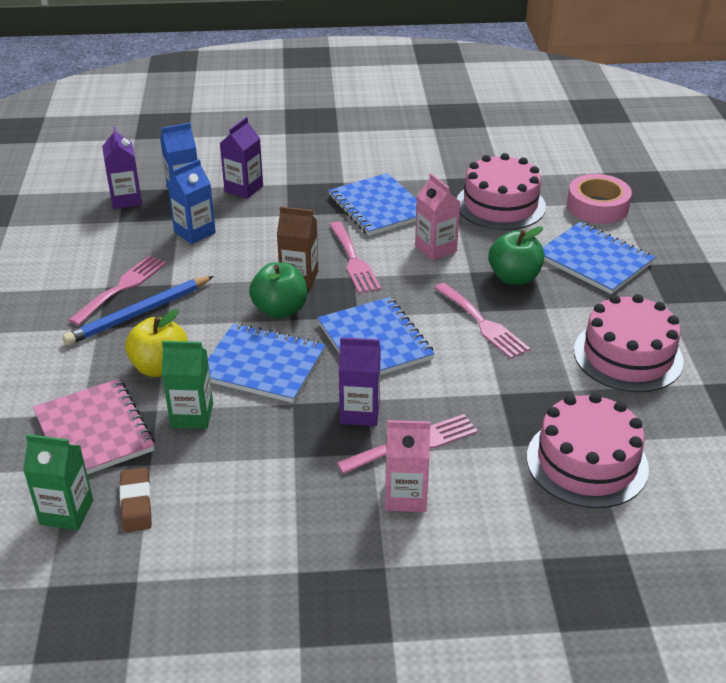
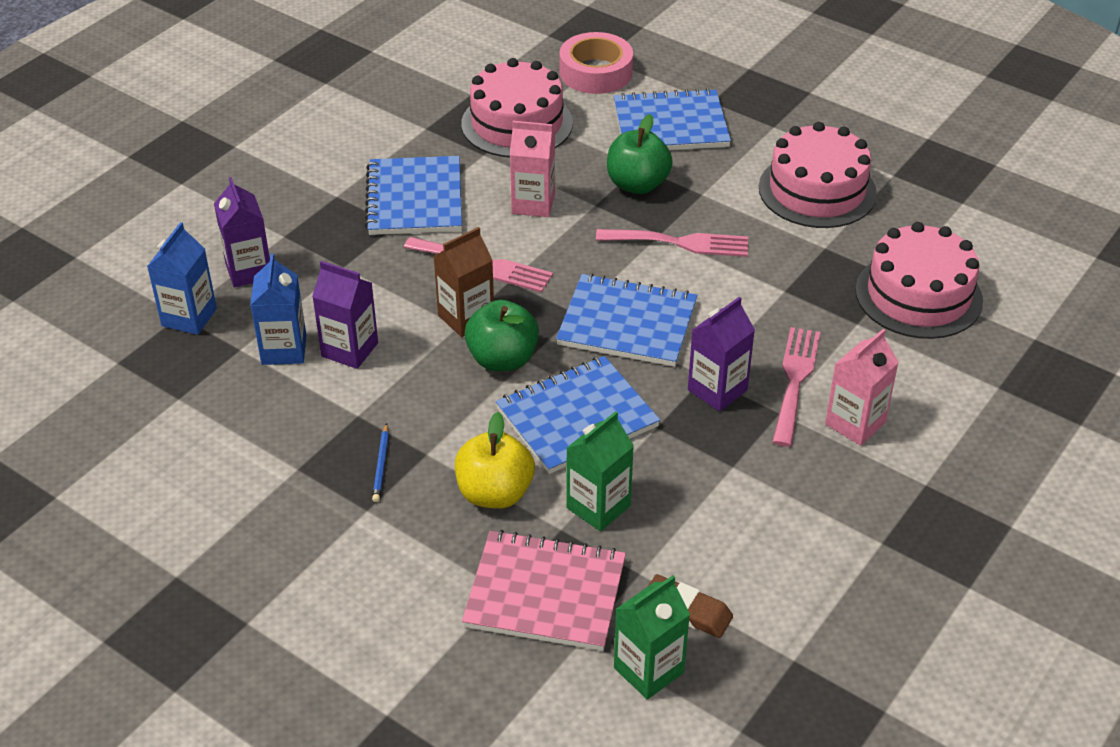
camera: 50 degrees left, 5 degrees up
blue pencil [63,276,214,345] -> blue pencil [372,423,389,502], size x0.45
pink fork [69,255,167,326] -> none
purple carton [102,127,142,209] -> purple carton moved to [312,261,378,369]
blue notebook [328,173,417,236] -> blue notebook turned 75 degrees clockwise [365,156,462,235]

